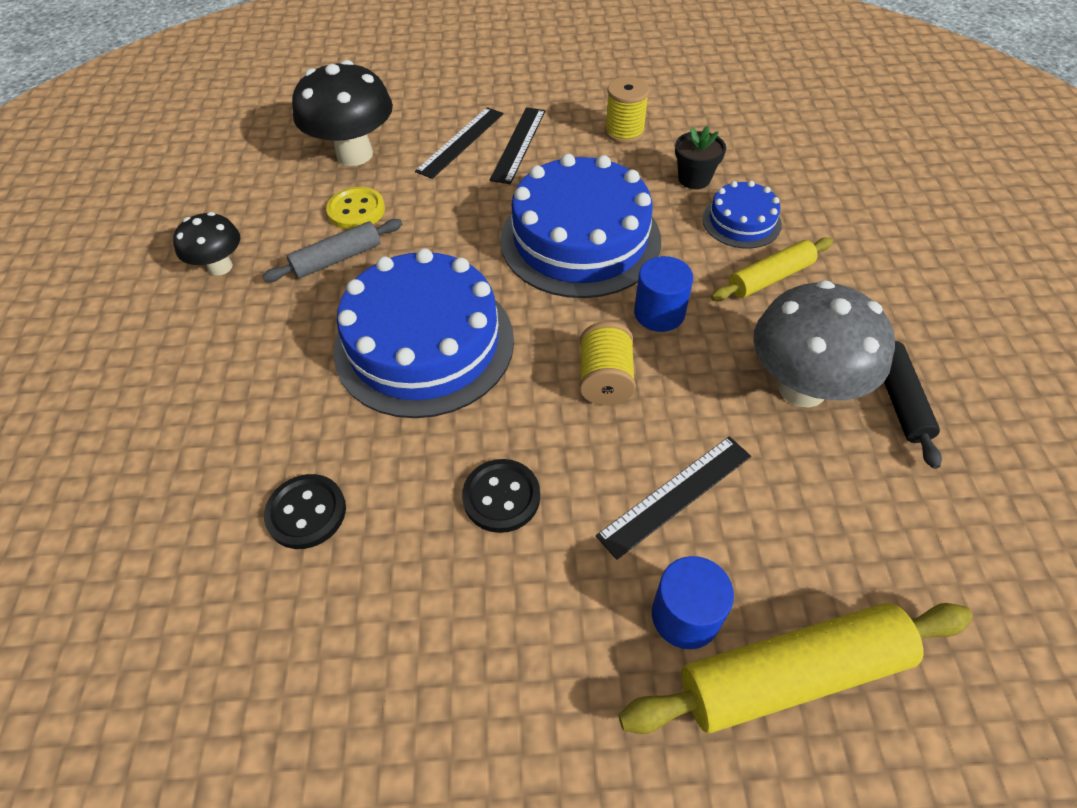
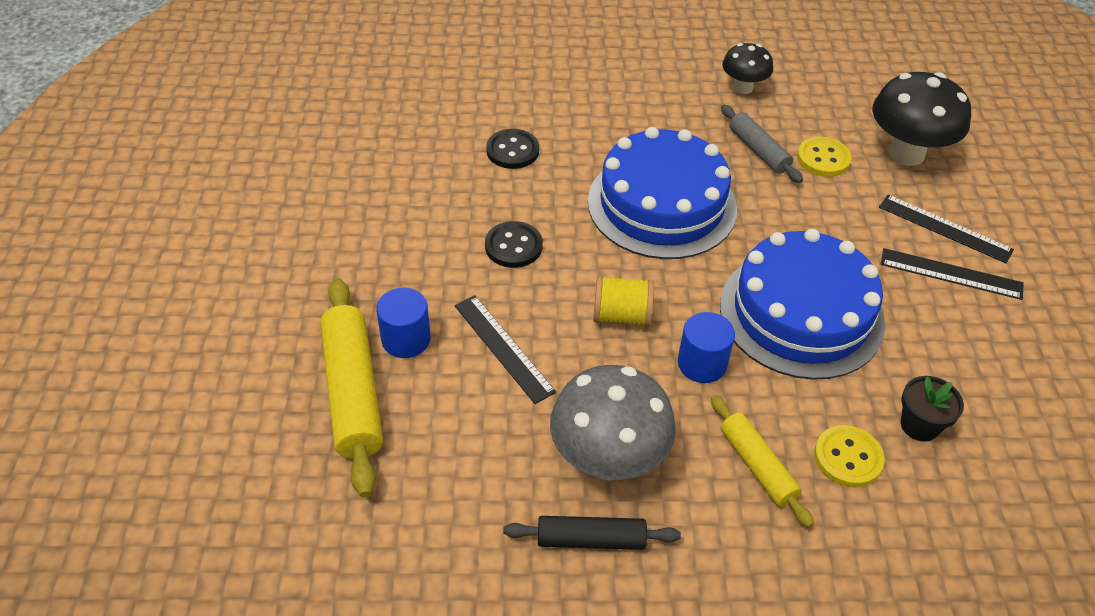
camera: 90 degrees right, 5 degrees down
yellow spool [605,77,649,144] -> none
blue cake [703,181,782,249] -> yellow button [814,425,885,488]

